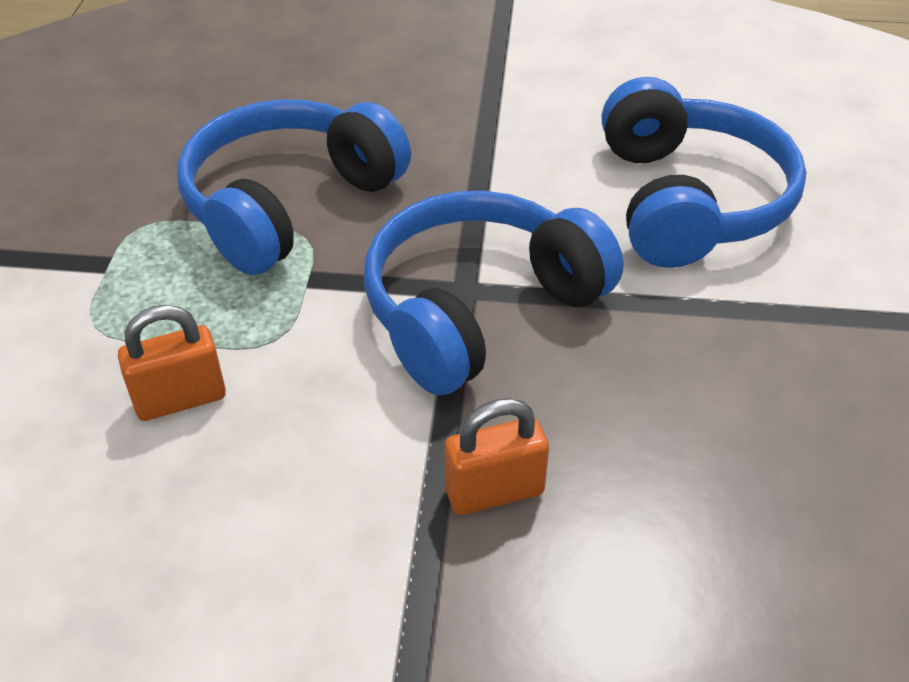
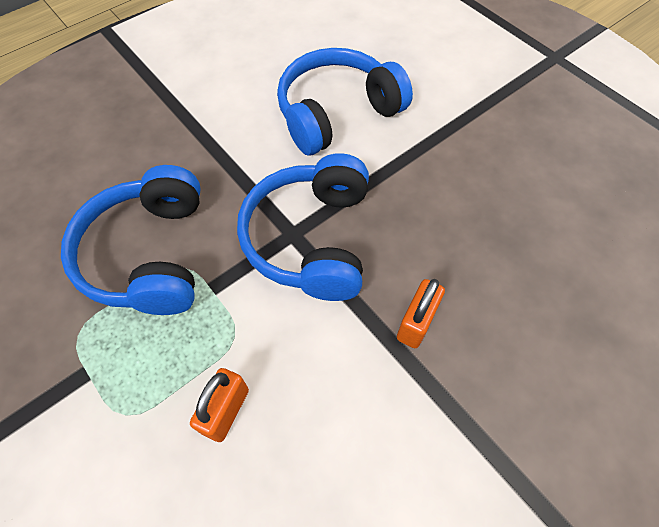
camera: 45 degrees left, 15 degrees up
blue headphones [602,77,806,268] -> blue headphones turned 75 degrees counterclockwise [277,48,413,155]

